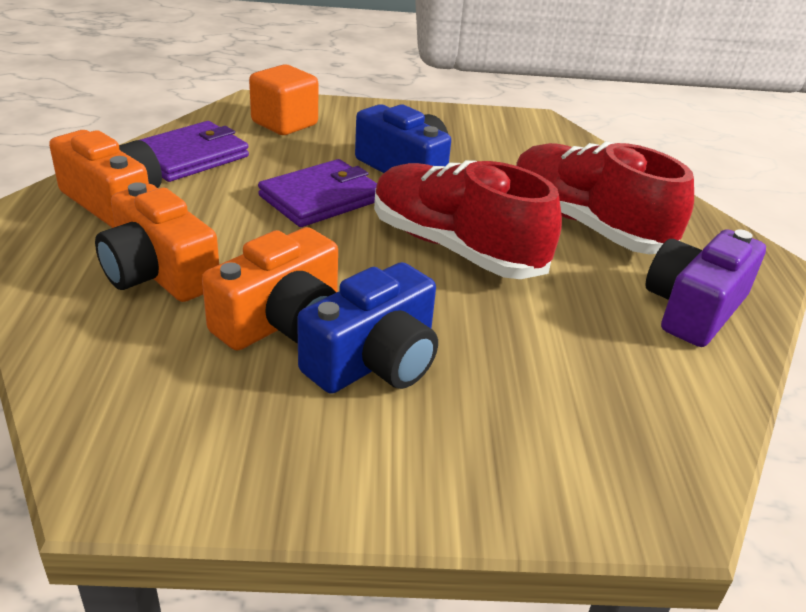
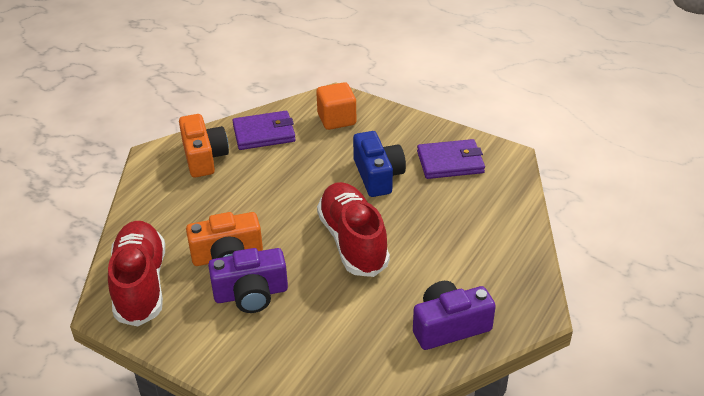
camera: 35 degrees right, 5 degrees up
orange camera [95,182,219,302] -> none
purple wallet [258,159,377,227] -> purple wallet moved to [417,139,485,179]
blue camera [297,262,438,394] -> purple camera [208,248,288,313]
red shoe [516,141,694,254] -> red shoe moved to [108,221,165,326]

